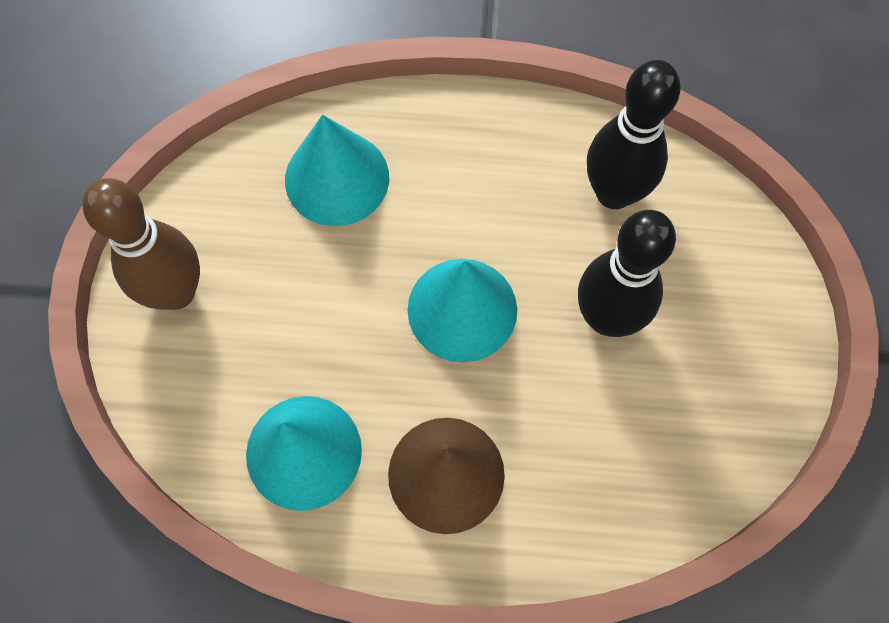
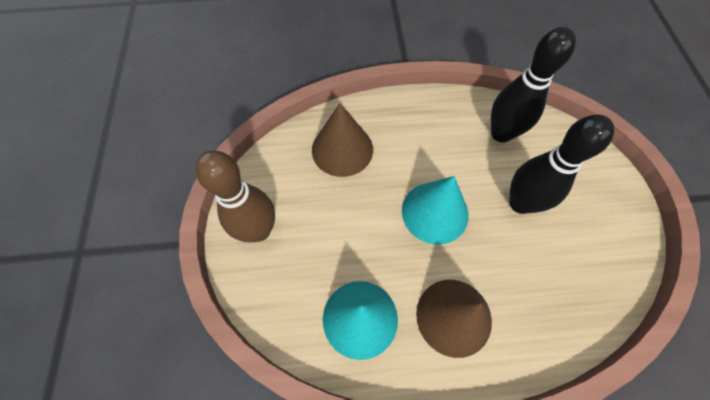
camera: 10 degrees left, 5 degrees down
turquoise cone [285,115,389,226] -> brown cone [312,103,373,177]

